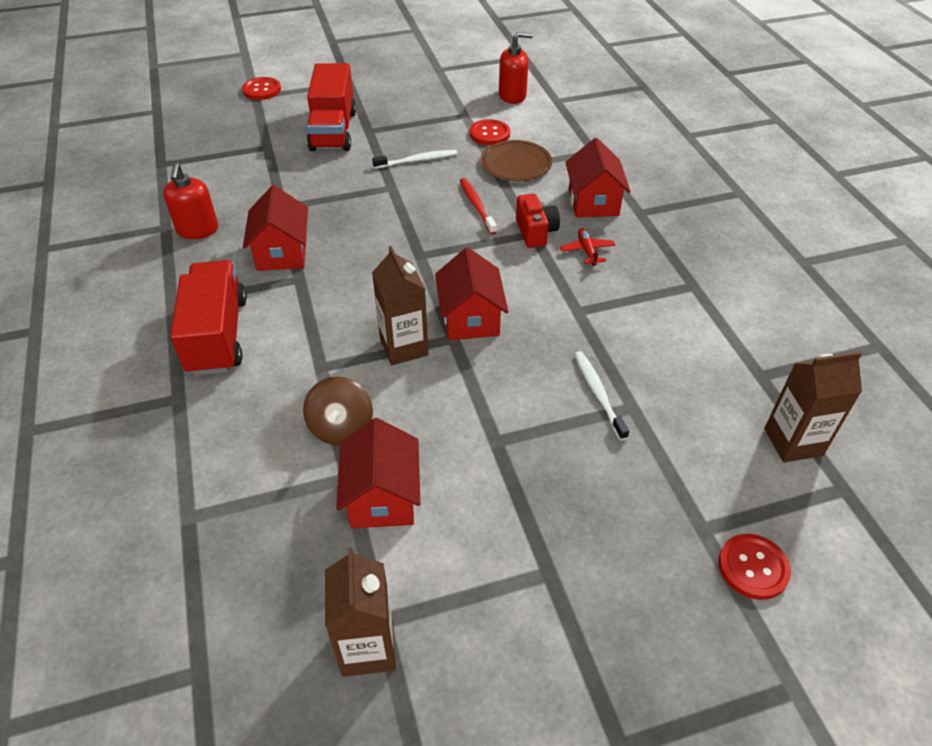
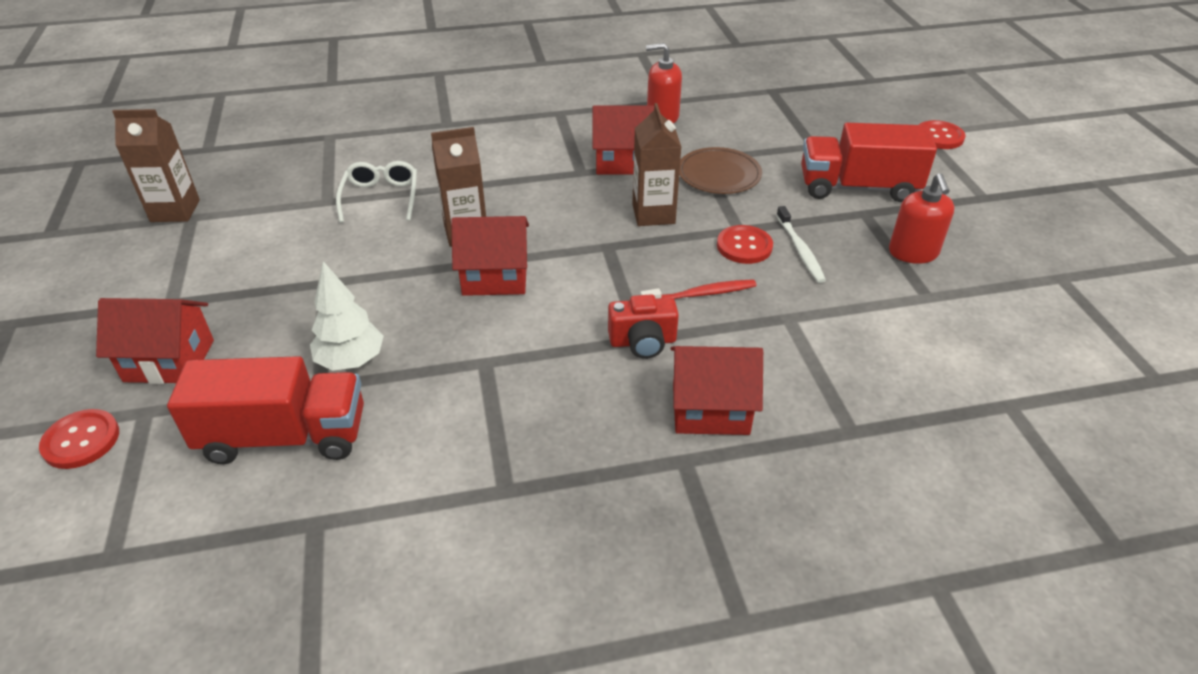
camera: 95 degrees right, 5 degrees down
red truck [170,260,247,376] -> red truck moved to [167,356,364,464]
brown spinning top [303,377,373,445] -> white glasses [336,161,417,223]
red house [336,418,420,528] -> red house moved to [96,298,214,384]
red button [470,119,510,145] -> red button moved to [717,225,773,264]
brown plate [480,140,552,181] -> brown plate moved to [679,147,762,194]
red soap dispenser [499,32,533,104] -> red soap dispenser moved to [889,173,955,264]
red plane [560,228,615,266] -> none
white toothbrush [575,351,629,440] -> white tree [310,261,384,371]
brown carton [764,351,862,463] -> brown carton moved to [632,103,681,226]

